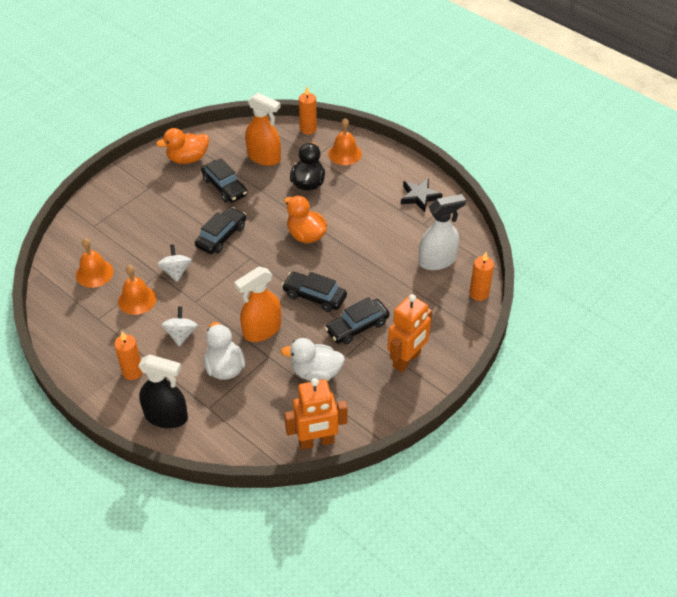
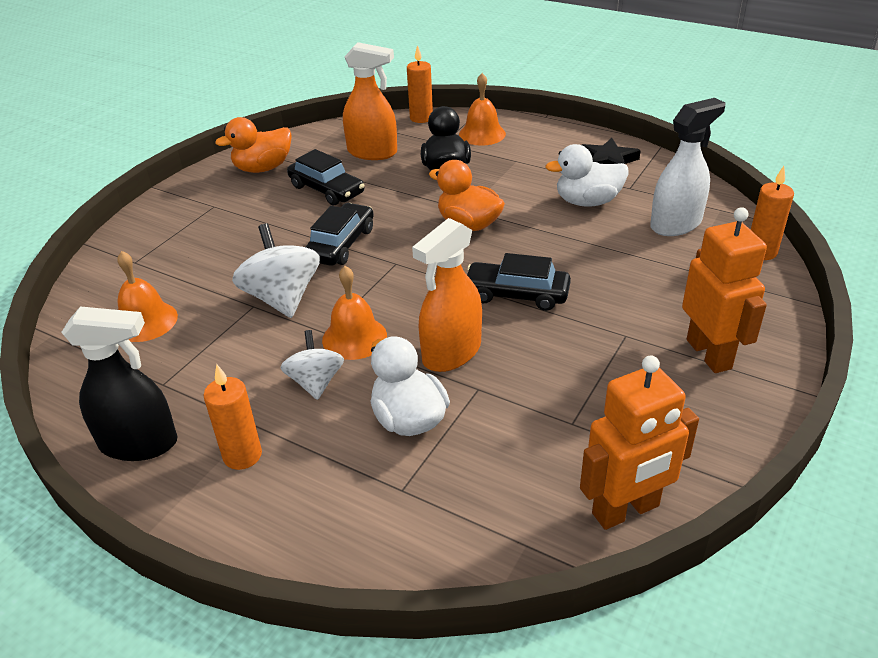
camera: 10 degrees left, 10 degrees down
orange bell [118,265,156,315] -> orange bell moved to [322,266,387,360]
black spray bottle [138,354,188,428] -> black spray bottle moved to [61,306,178,461]
white spinning top [158,244,192,282] -> white spinning top [232,224,320,318], size x1.58
white duck [281,338,345,381] -> white duck moved to [545,144,628,207]
black car [325,297,390,345] -> none
orange robot [388,294,432,372] -> orange robot turned 45 degrees counterclockwise [682,207,767,373]

